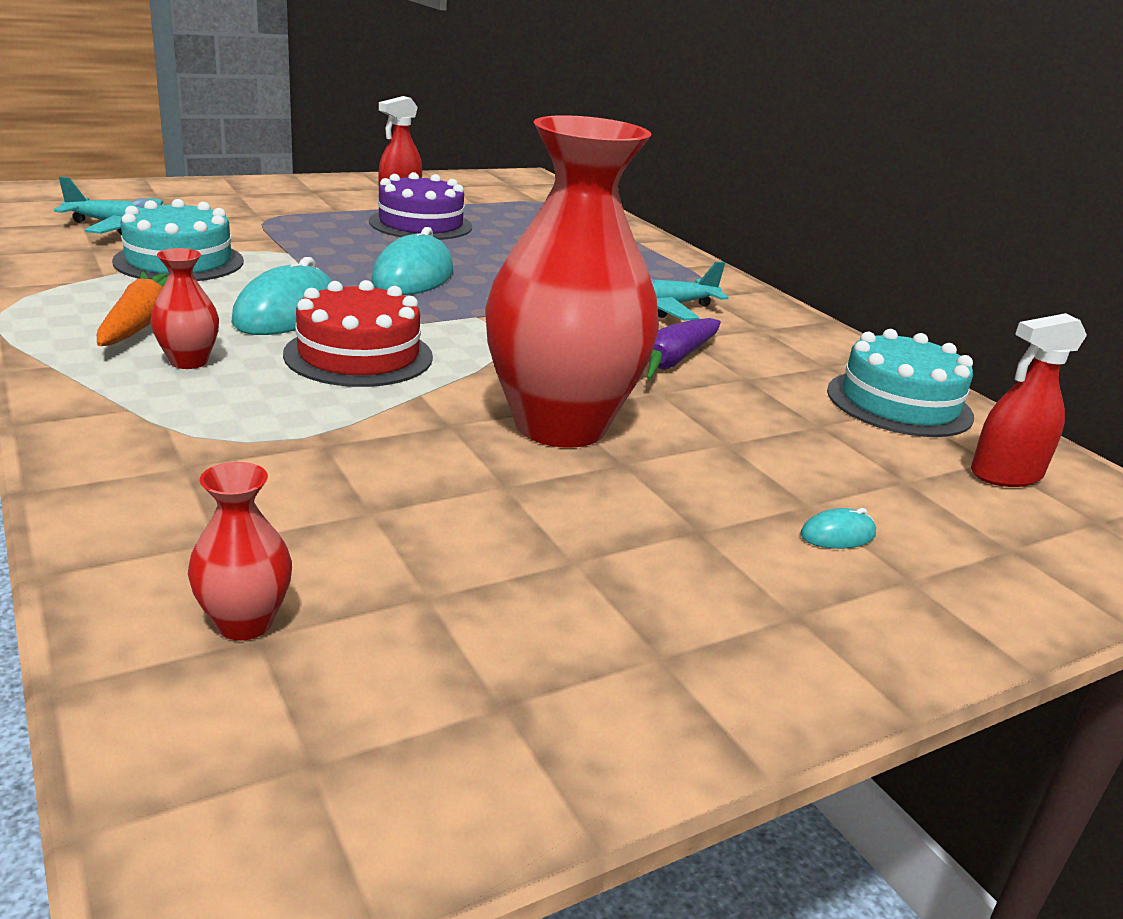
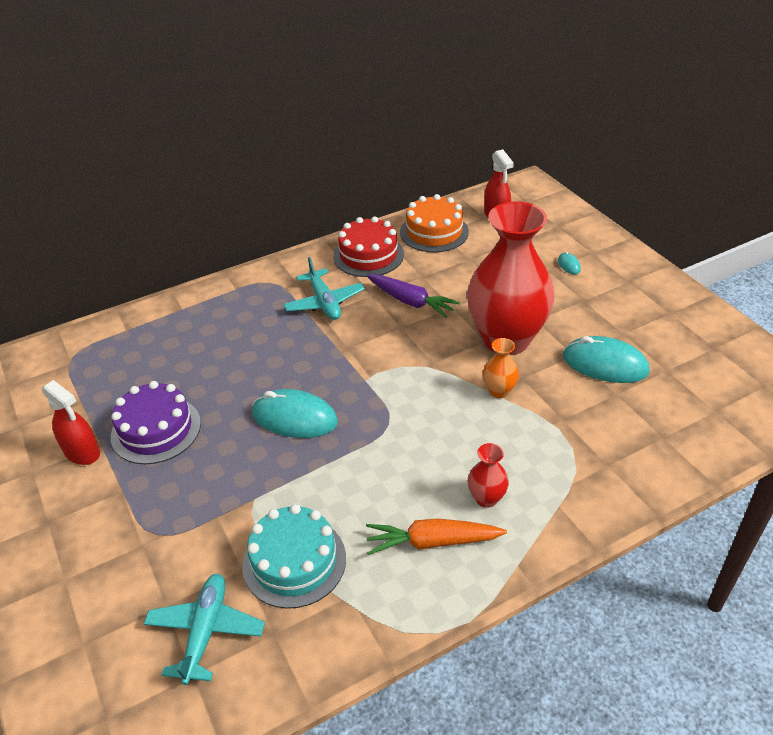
camera: 85 degrees left, 15 degrees up
red vase [188,462,292,640] -> none
turquoise mouse [231,257,332,335] -> turquoise mouse moved to [563,336,650,383]
red cake [283,280,433,387] -> red cake moved to [333,216,404,277]
turquoise cake [827,329,974,437] -> orange cake [400,194,469,253]
none -> orange vase [483,338,519,398]

